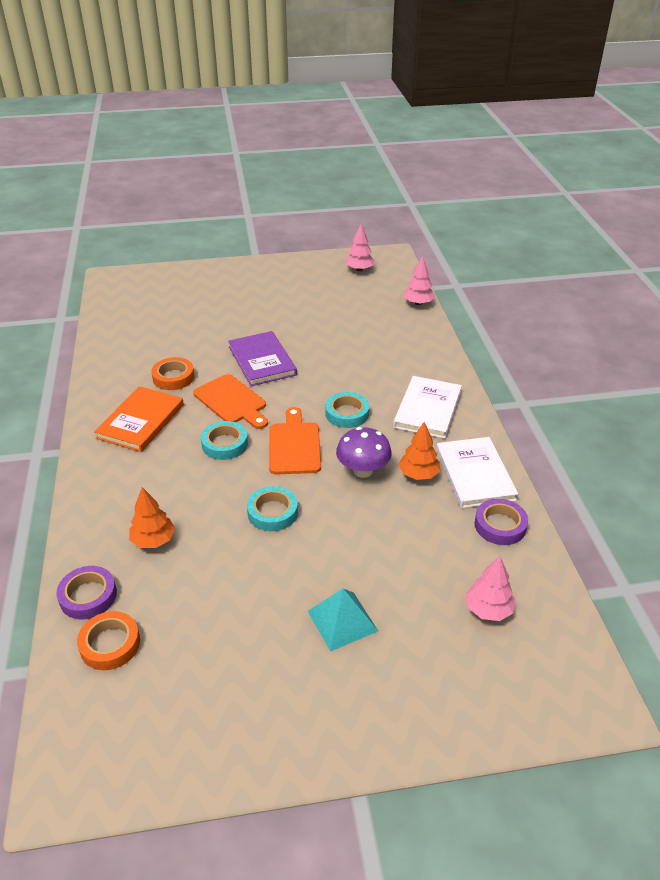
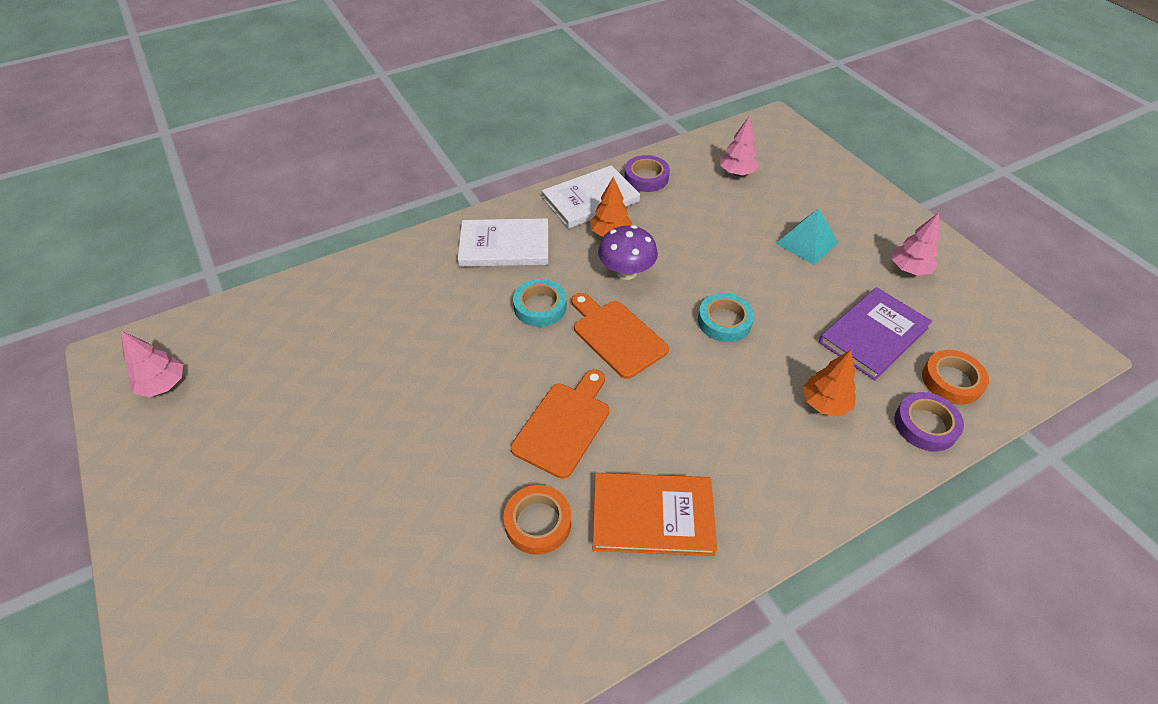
camera: 110 degrees left, 10 degrees up
turquoise tape [201,421,248,460] -> none
purple book [228,331,297,386] -> purple book moved to [819,287,933,380]
orange cutting board [269,407,321,474] -> orange cutting board turned 75 degrees clockwise [571,293,669,379]
pink tree [404,256,435,305] -> pink tree moved to [892,213,940,275]

